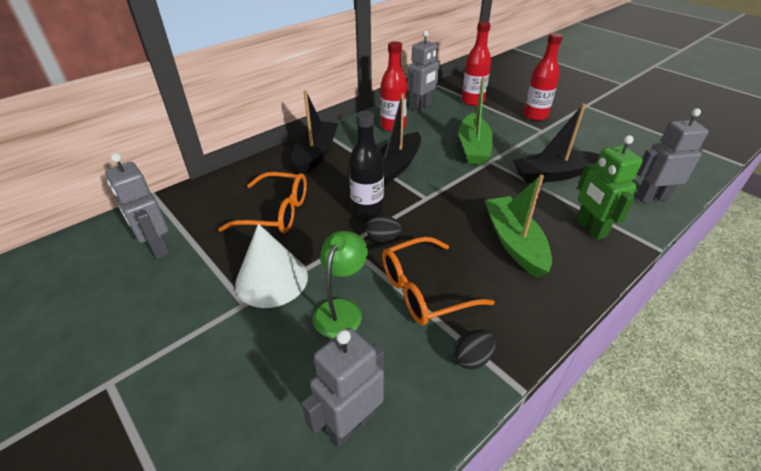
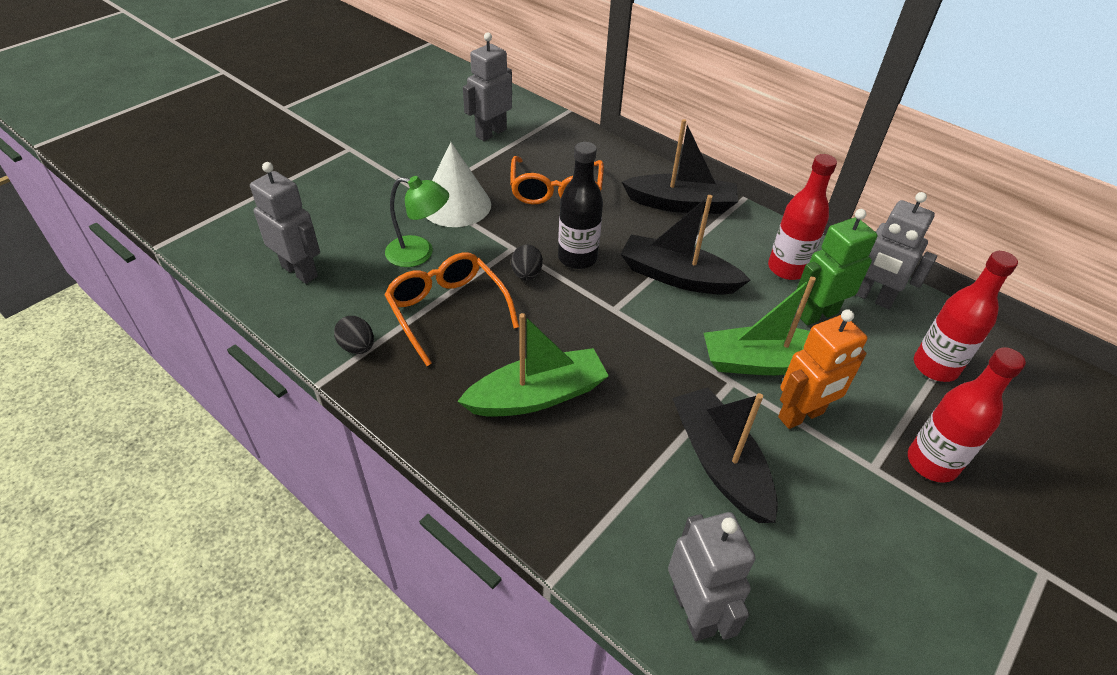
camera: 80 degrees right, 5 degrees up
green robot [576,135,643,240] -> green robot moved to [796,209,878,326]
none -> orange robot [778,309,867,429]

